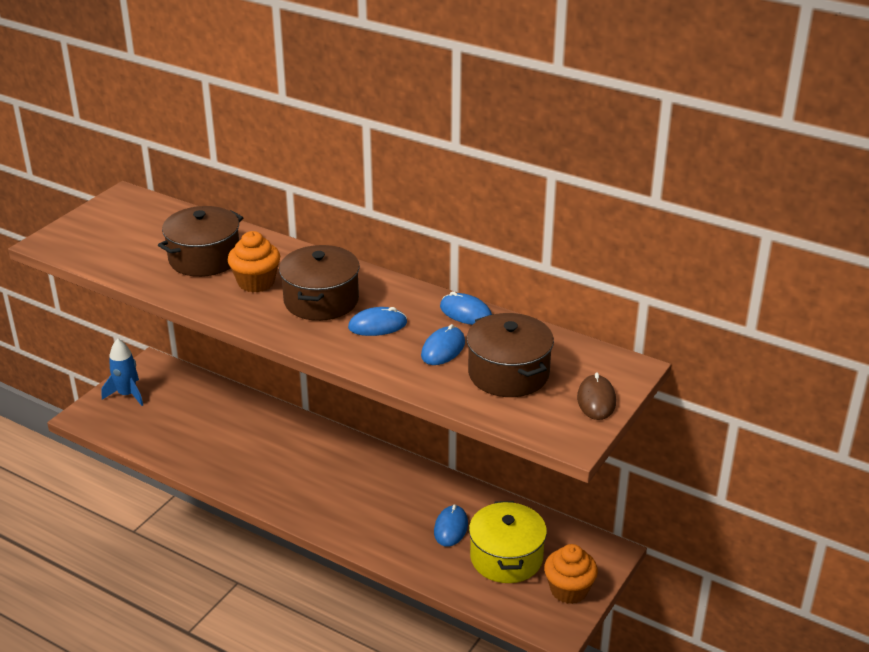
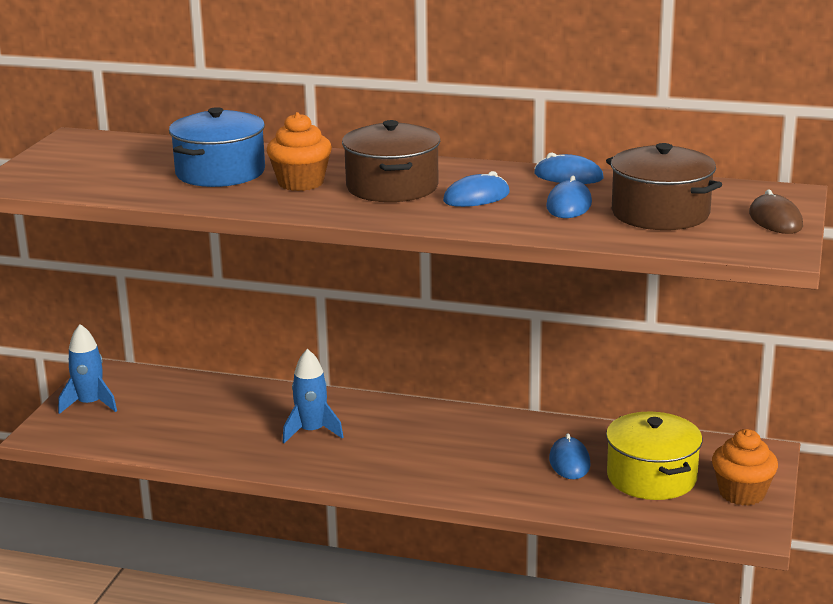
camera: 15 degrees left, 10 degrees down
brown pot [158,206,244,277] -> blue pot [169,107,265,187]
none -> blue rocket [283,349,344,443]

